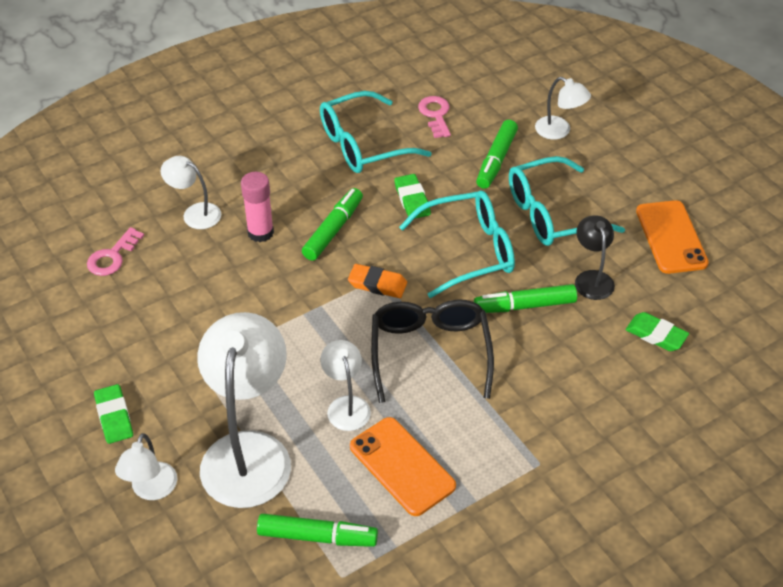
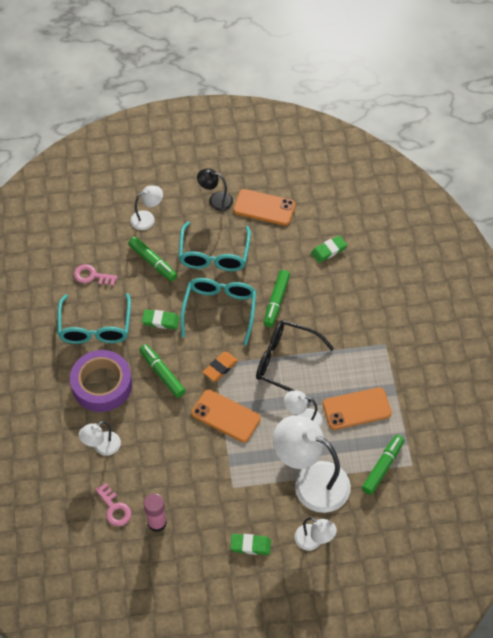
camera: 65 degrees left, 10 degrees up
pink glue stick [241,172,274,242] -> pink glue stick moved to [144,494,167,532]
black lamp [575,215,615,300] -> black lamp moved to [197,168,233,211]
none -> purple tape [70,350,132,412]
none -> orange phone [191,390,261,442]

